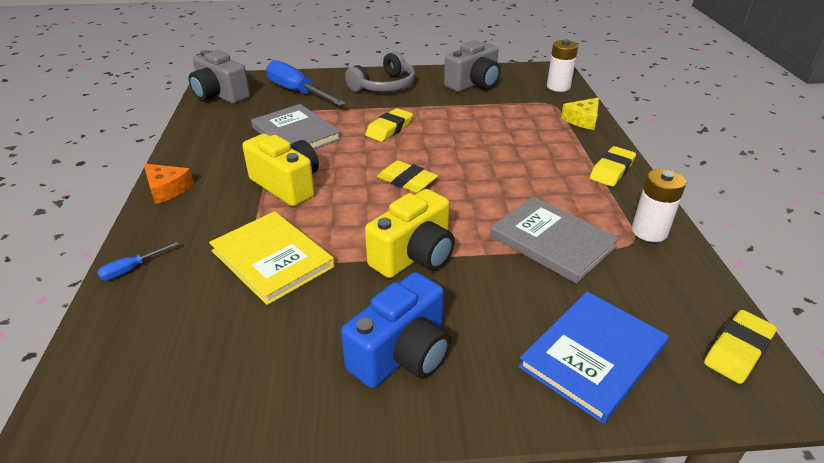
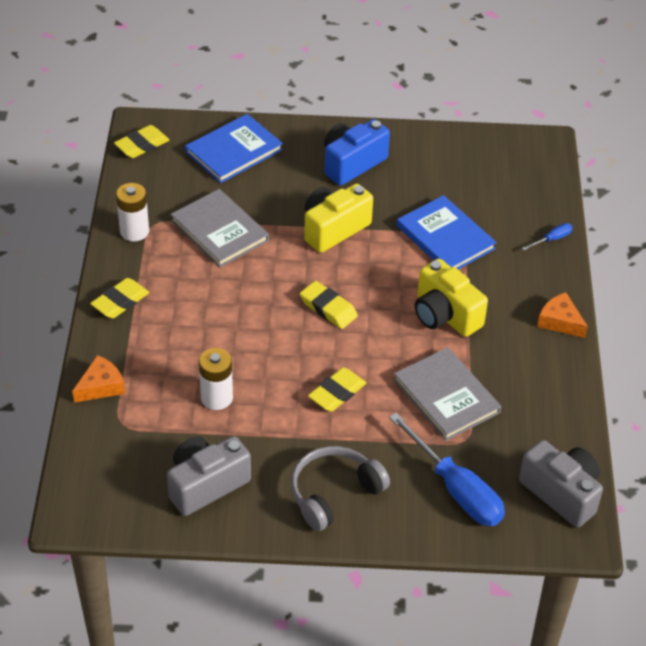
camera: 175 degrees left, 10 degrees up
yellow book [209,211,335,305] -> blue book [397,195,497,269]
white battery [547,40,578,92] -> white battery moved to [199,348,233,410]
yellow cheese [561,97,599,130] -> orange cheese [72,355,125,403]

